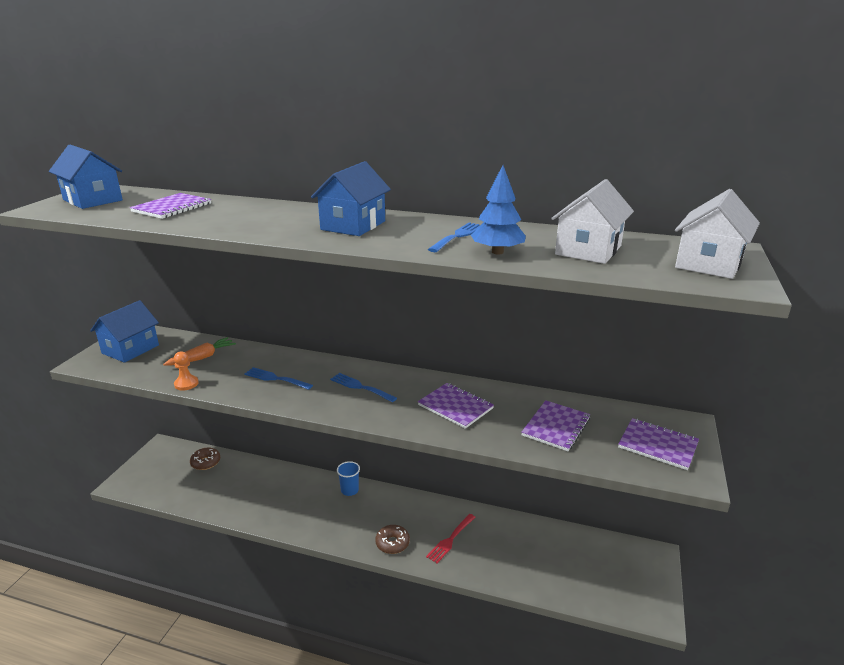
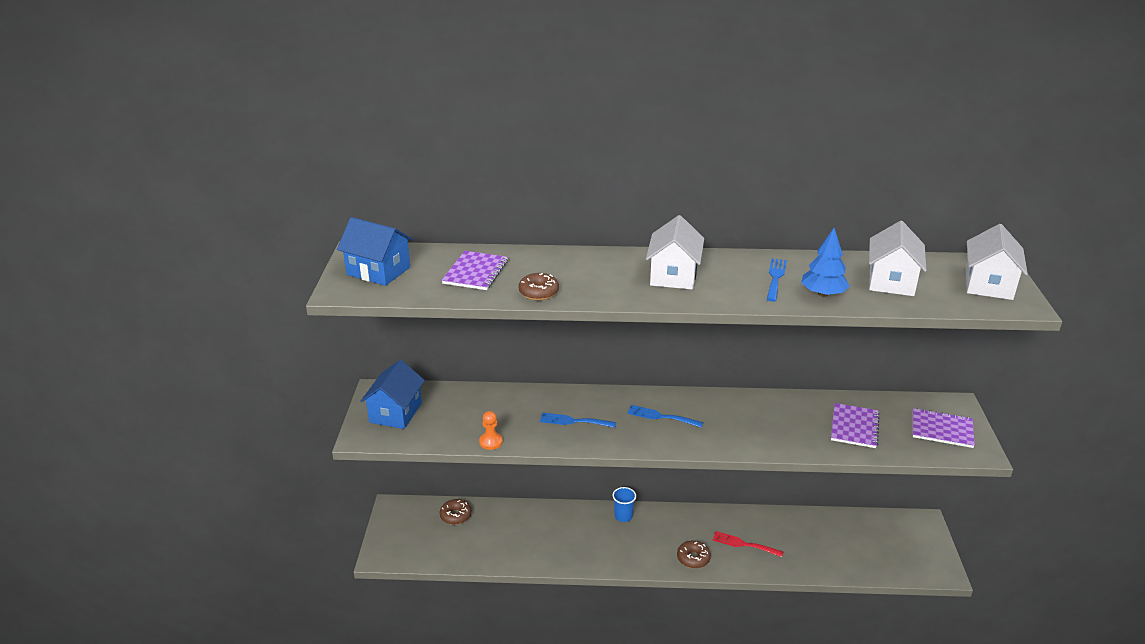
camera: 15 degrees left, 5 degrees up
orange carrot [163,337,236,366] -> none
blue house [311,161,391,236] -> white house [646,215,704,290]
purple notebook [418,383,494,429] -> none
red fork [426,514,476,563] -> red fork turned 90 degrees clockwise [712,531,783,557]
none -> brown donut [519,273,559,300]

